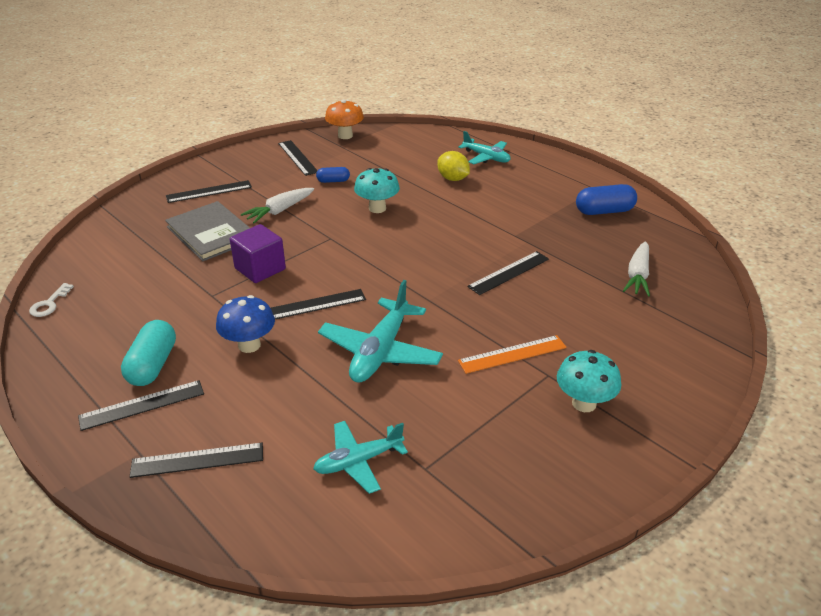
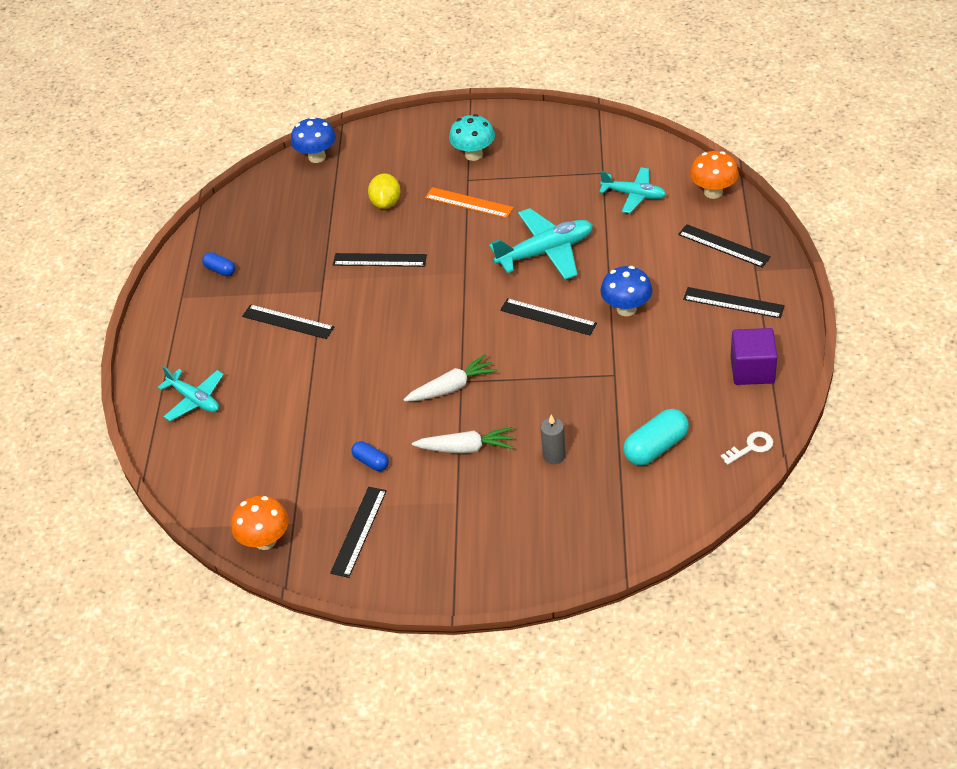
camera: 130 degrees left, 10 degrees up
turquoise capsule [121,320,176,386] -> turquoise capsule moved to [623,409,689,466]
grey book [165,201,250,261] -> grey candle [541,415,566,464]
black ruler [166,180,252,203] -> black ruler moved to [242,304,334,339]
purple cube [230,224,286,283] -> purple cube moved to [731,328,778,385]
turquoise mushroom [354,168,400,213] -> none
yellow lemon [437,151,470,181] -> yellow lemon moved to [368,173,401,209]
turquoise plane [458,131,511,164] -> turquoise plane turned 135 degrees clockwise [158,366,224,421]
blue capsule [576,184,637,215] -> blue capsule [202,252,235,276], size x0.57
white carrot [623,241,650,296] -> white carrot moved to [403,354,497,401]
none -> blue mushroom [291,117,336,163]
none -> orange mushroom [690,151,739,199]

